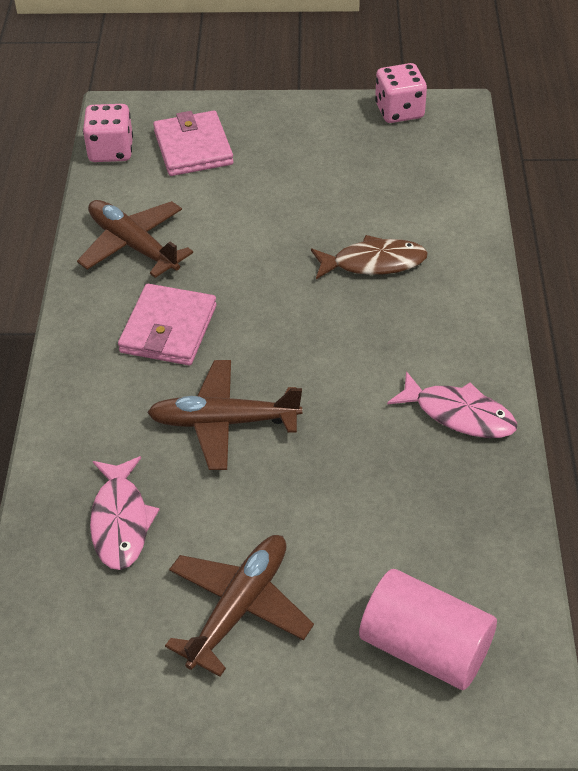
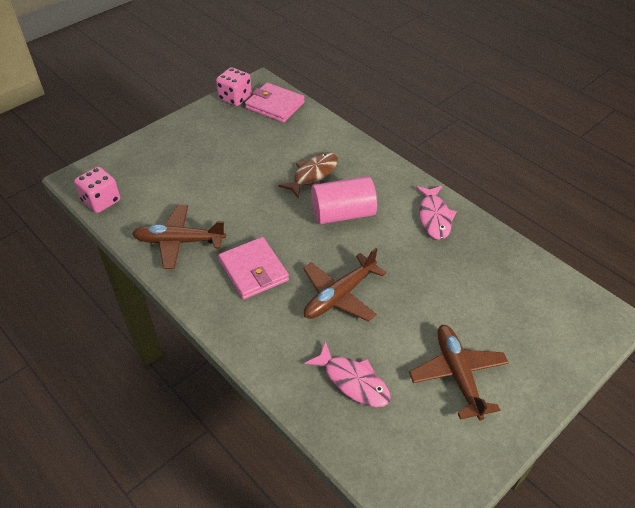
camera: 45 degrees left, 0 degrees up
pink wallet [153,111,234,176] -> pink wallet moved to [245,83,305,123]
pink cylinder [359,569,497,690] -> pink cylinder moved to [311,176,377,224]
pink fish [387,371,517,438] -> pink fish turned 105 degrees clockwise [416,186,457,240]

